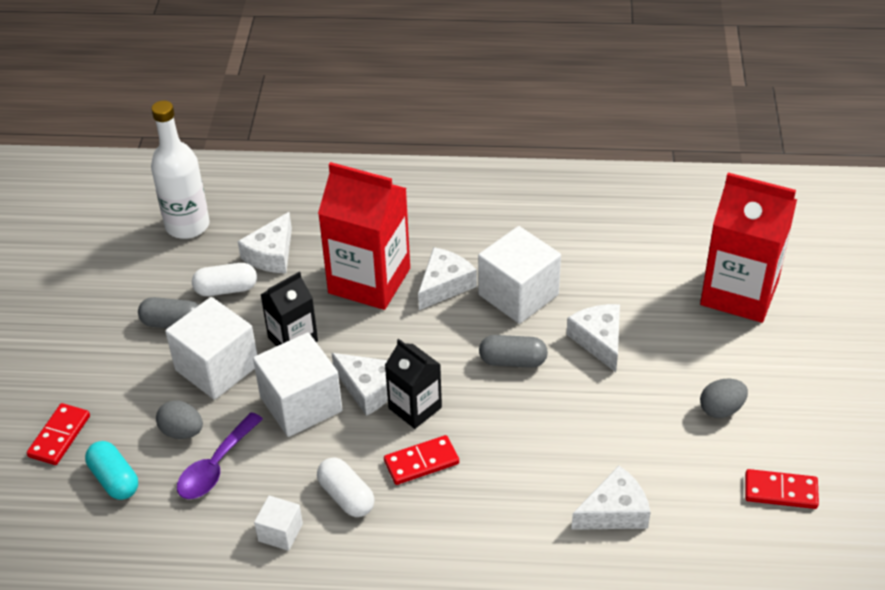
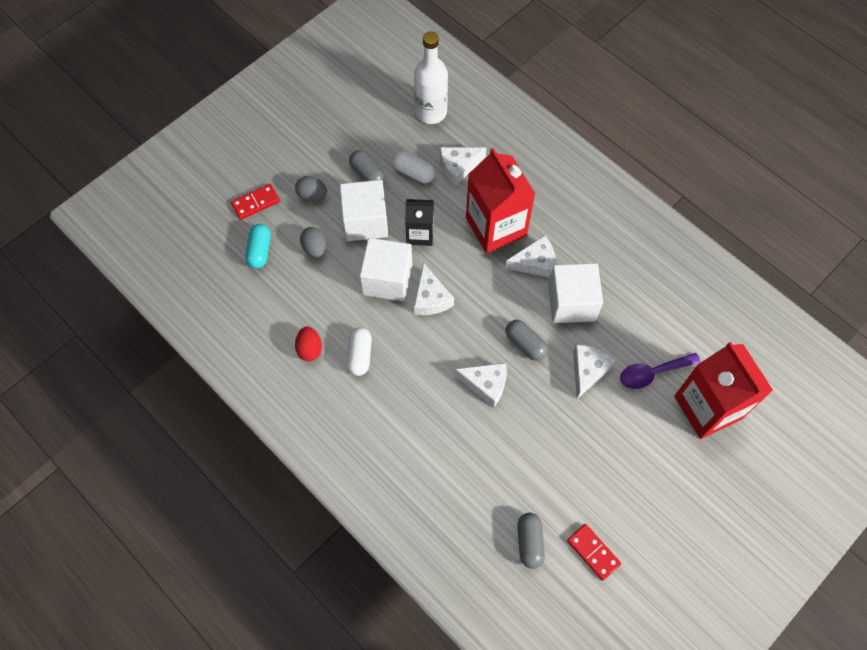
camera: 40 degrees right, 20 degrees up
purple spoon [177,412,263,499] -> purple spoon moved to [620,353,701,389]
white cube [254,496,303,551] -> red egg [295,327,322,361]
red domino [384,435,459,485] -> none
black carton [385,339,442,429] -> none
white cheese [571,466,650,530] -> white cheese moved to [454,363,507,408]
grey egg [700,379,748,418] -> grey egg moved to [295,176,327,201]
none -> grey capsule [517,513,545,569]

